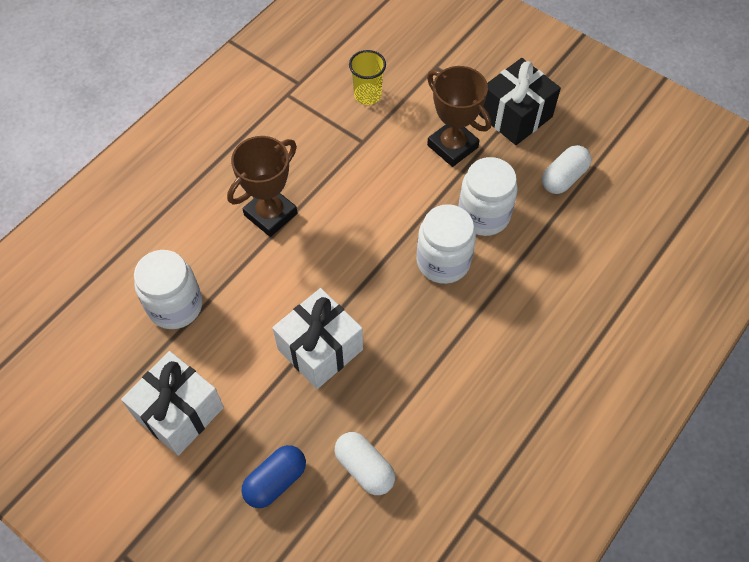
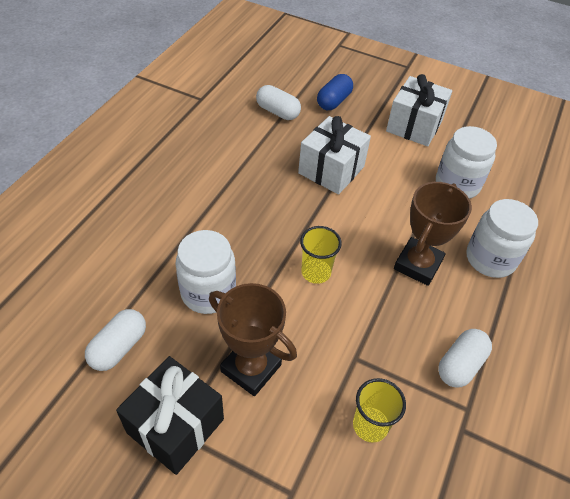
camera: 165 degrees right, 10 degrees down
white jar [417,204,476,284] -> white jar moved to [466,199,538,278]
none -> yellow cup [300,226,342,284]
none -> white capsule [438,329,492,388]

